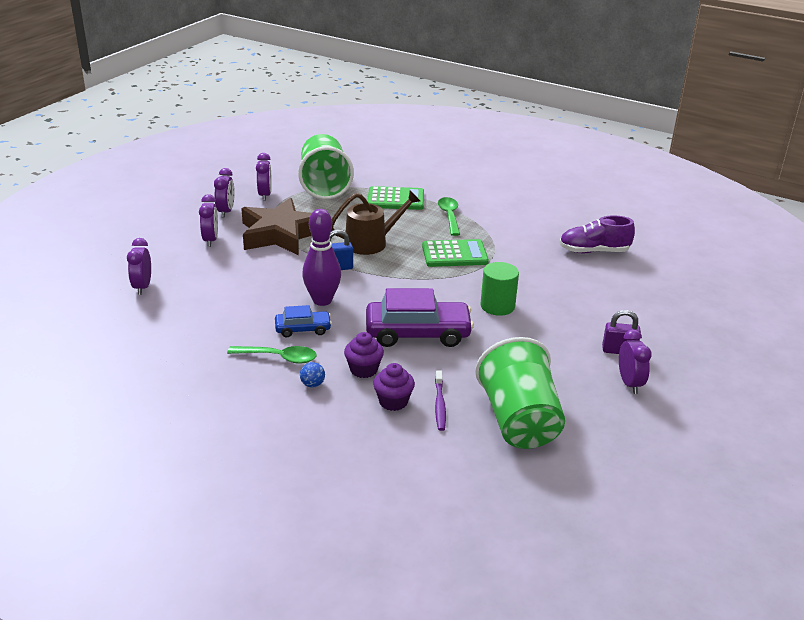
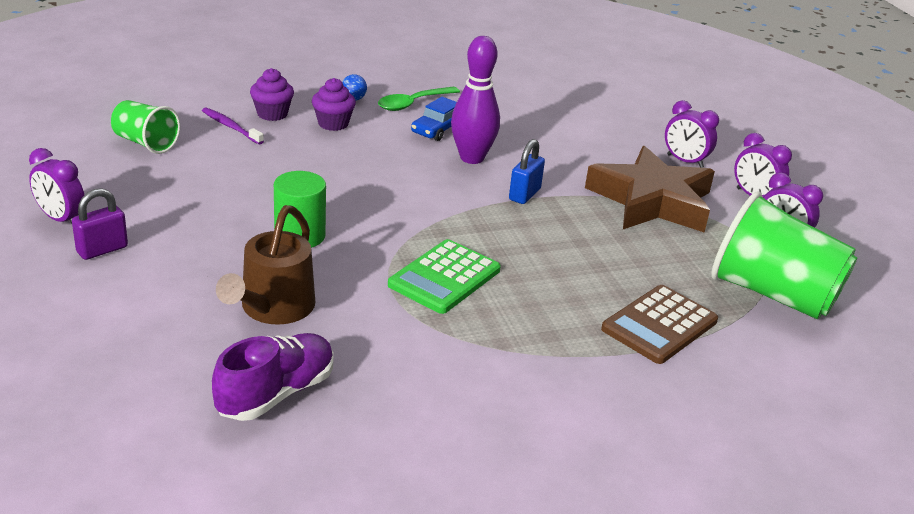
camera: 130 degrees right, 0 degrees up
purple clock [127,238,151,295] -> none
brown watering can [331,190,420,255] -> brown watering can moved to [216,205,315,325]
purple car [366,288,474,347] -> none
green calculator [368,186,424,210] -> brown calculator [601,285,718,364]
green spoon [438,197,460,236] -> none
green cup [475,337,565,449] -> green cup [111,100,180,154], size x0.56

